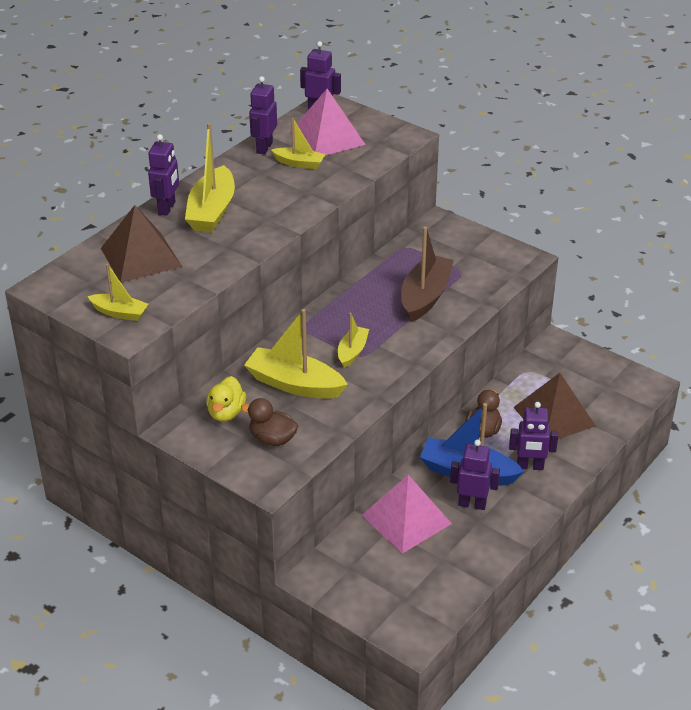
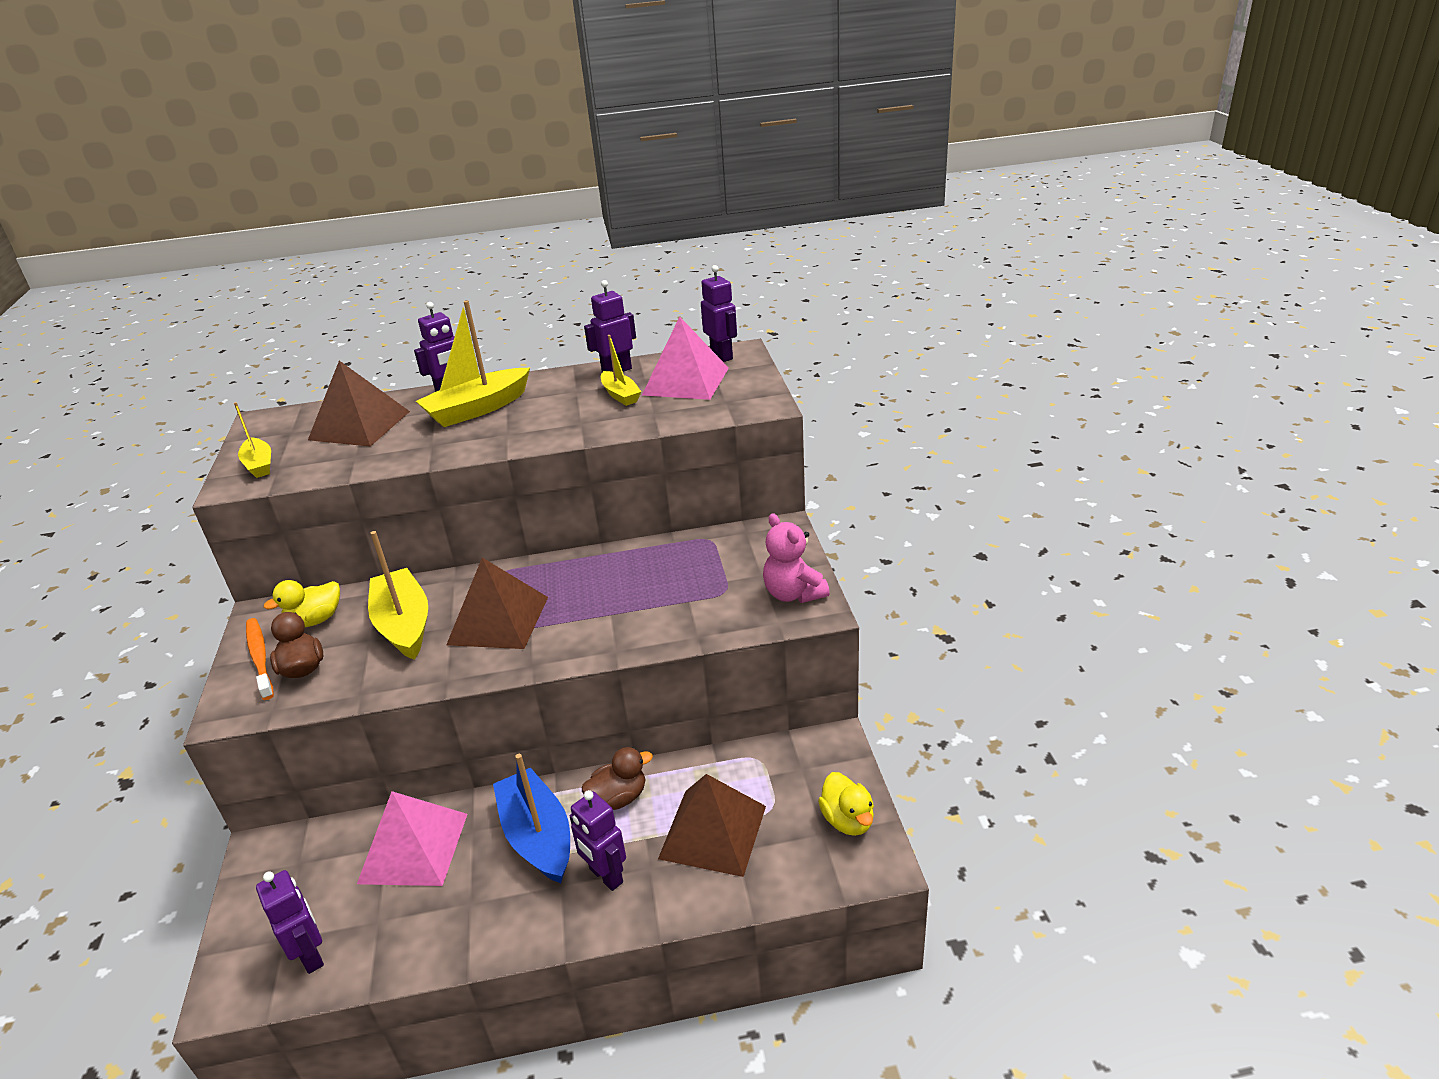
camera: 45 degrees right, 5 degrees down
yellow boat [338,313,369,368] -> brown pyramid [446,558,548,649]
brown boat [401,227,454,322] -> none
purple robot [450,440,500,510] -> purple robot moved to [256,870,324,974]
none -> orange toothbrush [246,618,274,700]
none -> pink teddy bear [763,513,830,603]
none -> yellow duck [818,772,874,836]

